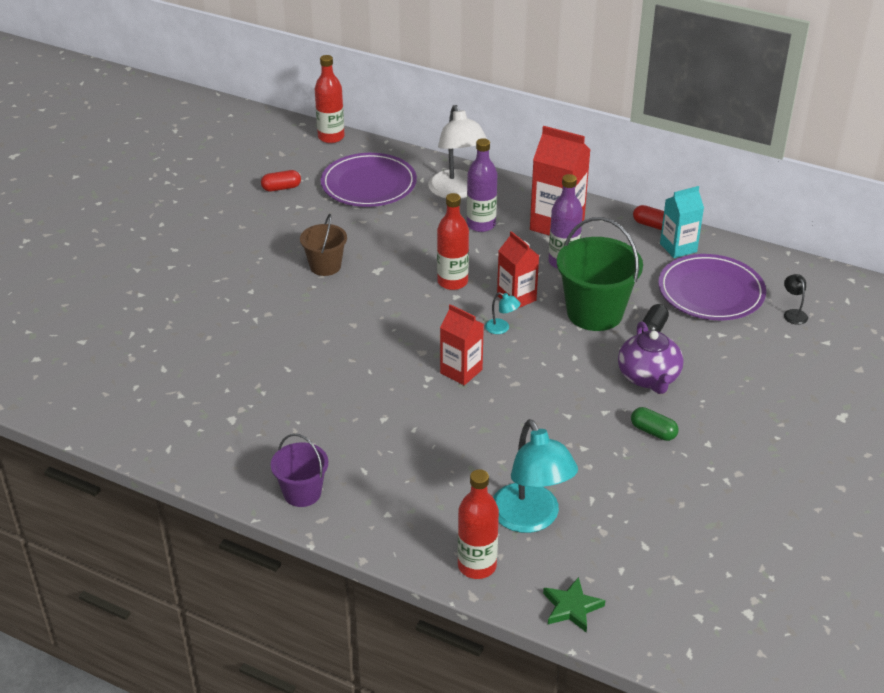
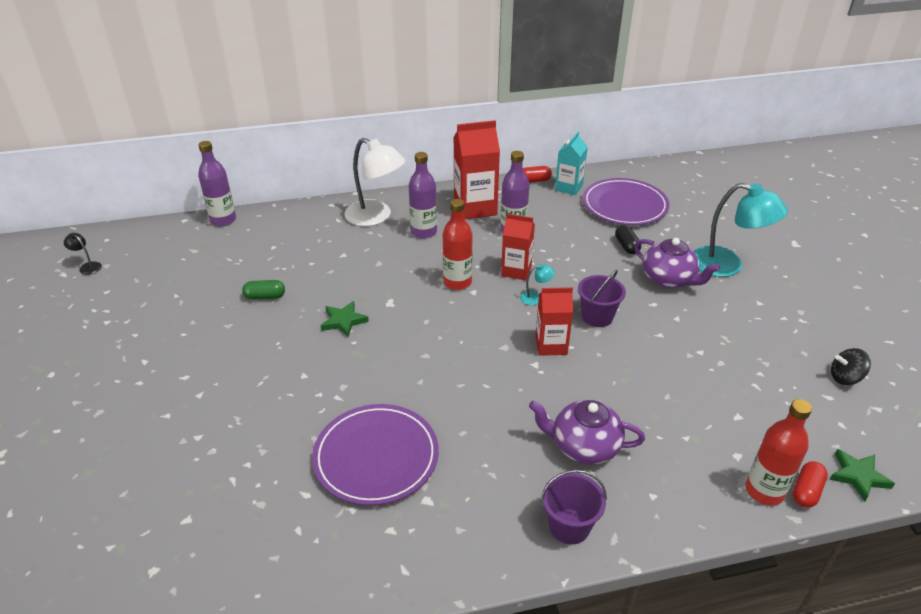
camera: 40 degrees left, 0 degrees up
red capsule [261,170,301,192] -> red capsule moved to [793,461,828,508]
brown bucket [300,214,347,276] -> green star [321,301,369,337]
red bottle [315,55,345,143] -> purple bottle [198,141,236,226]
purple plate [321,153,417,207] -> purple plate moved to [312,404,439,506]
turquoise lamp [493,419,578,533] -> turquoise lamp moved to [693,183,788,277]
green bucket [557,217,643,331] -> none
green capsule [631,407,678,441] -> green capsule moved to [242,280,285,300]
black lamp [784,274,808,325] -> black lamp moved to [64,233,102,275]
none -> purple teapot [529,400,645,465]
none -> purple bucket [578,270,626,327]
none -> black spinning top [831,348,871,385]

